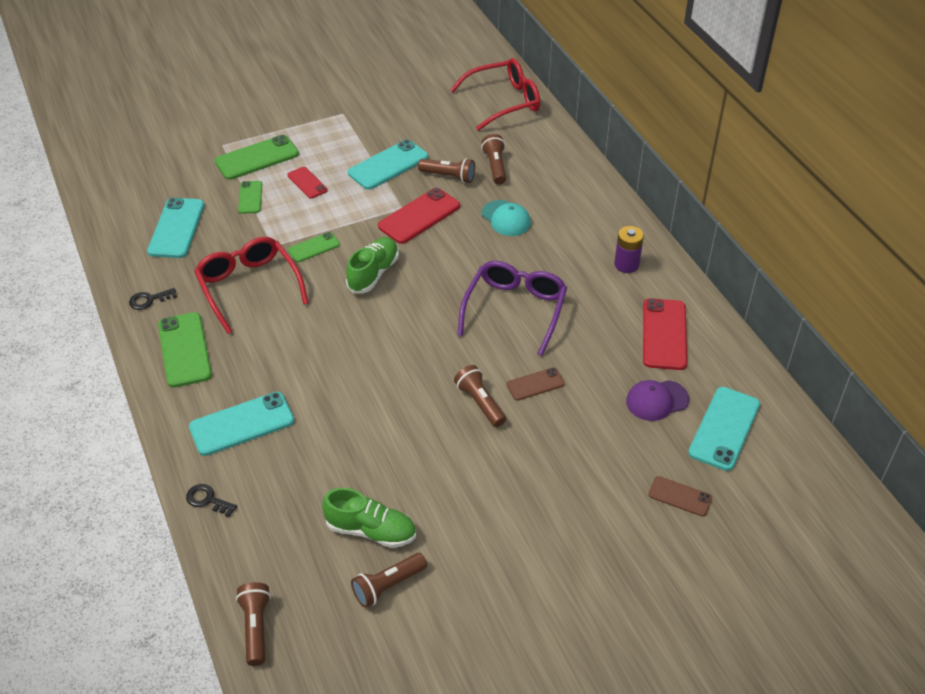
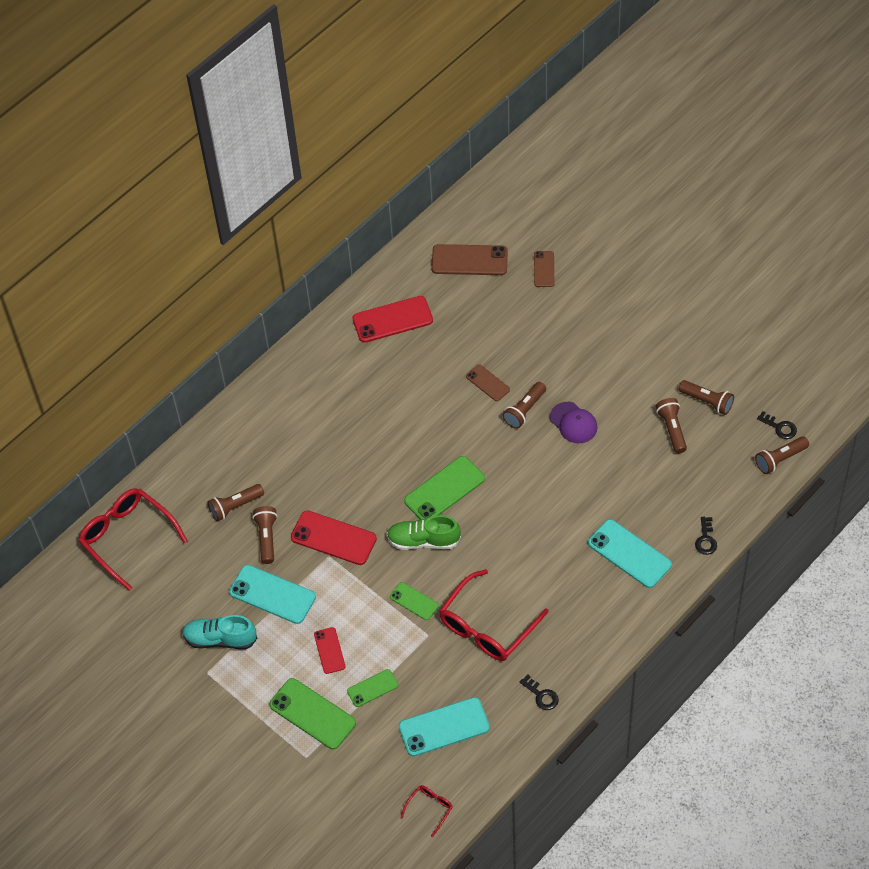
camera: 110 degrees left, 10 degrees up
green phone [158,312,212,388] -> green phone moved to [404,456,485,519]
red phone [287,167,327,199] -> red phone turned 45 degrees counterclockwise [314,627,345,674]
green shoe [322,488,416,548] -> brown flashlight [656,398,687,453]
purple glasses [457,261,567,356] -> none
turquoise cap [482,200,531,236] -> none
purple battery [614,226,644,273] -> none
purple cap [626,380,689,421] -> purple cap moved to [550,402,597,443]
turquoise phone [688,387,760,471] -> brown phone [431,244,508,275]
none -> turquoise shoe [182,615,257,649]
none -> red glasses [401,785,453,837]
none -> black key [757,411,797,439]

